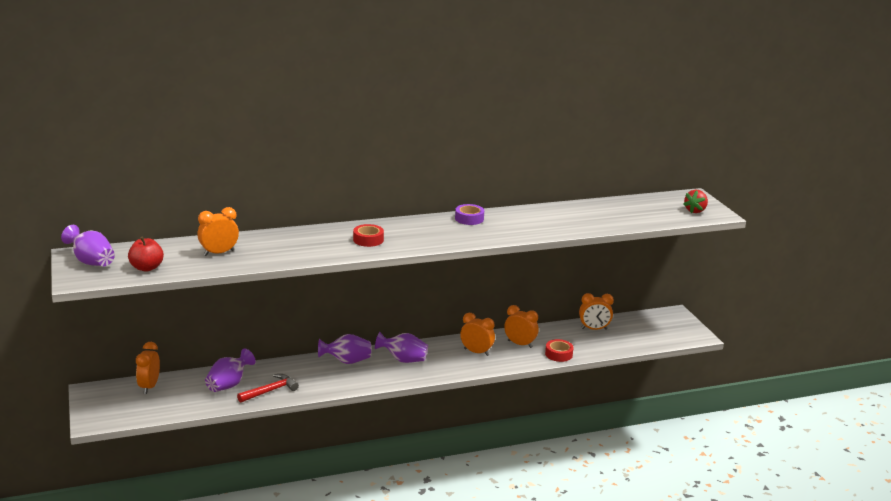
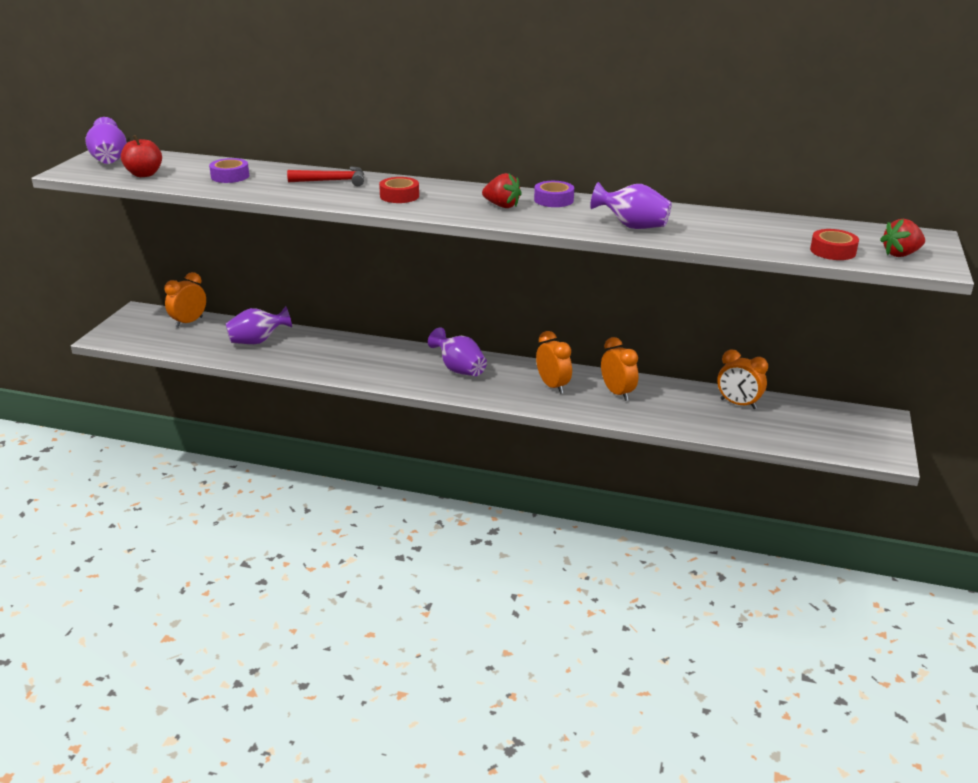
camera: 35 degrees right, 5 degrees up
orange clock [197,207,239,256] -> purple tape [209,158,249,183]
red hammer [237,374,299,403] -> red hammer moved to [287,167,364,186]
purple vase [318,334,371,364] -> purple vase moved to [590,182,672,229]
red tape [545,339,574,362] -> red tape moved to [810,229,859,260]
none -> red strawberry [482,173,522,208]

